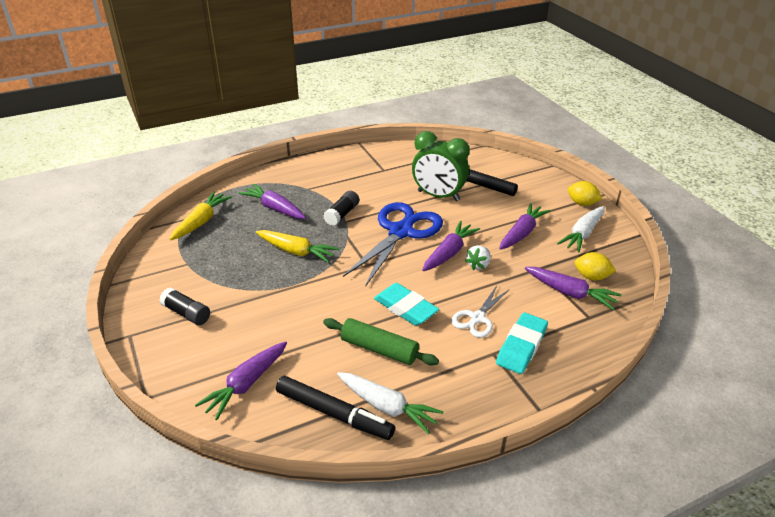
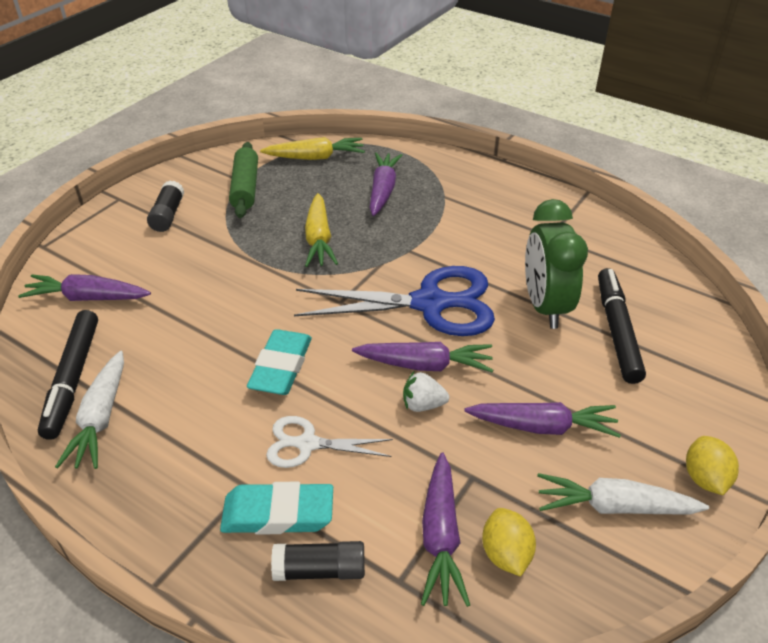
camera: 60 degrees right, 5 degrees up
black glue stick [323,191,359,226] -> black glue stick moved to [271,541,365,581]
green rolling pin [323,318,439,366] -> green rolling pin moved to [229,142,258,218]

